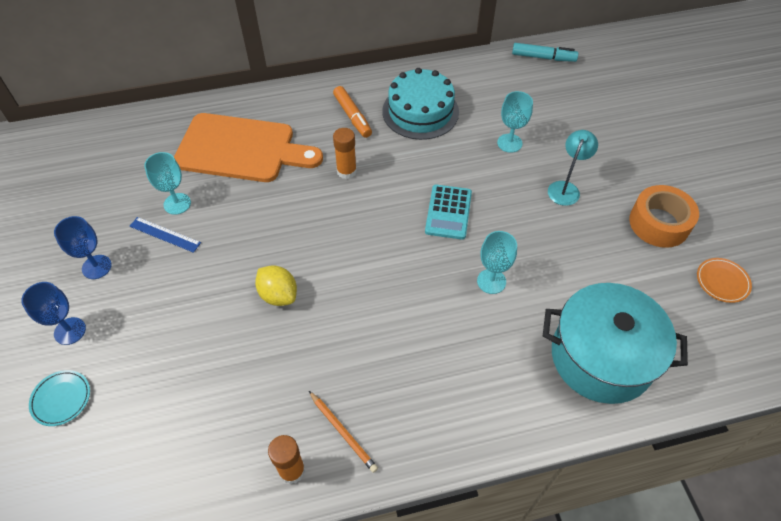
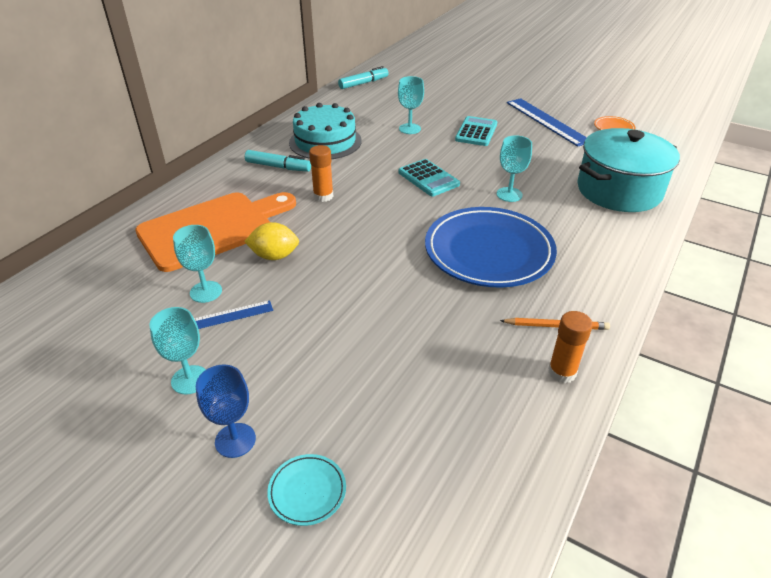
camera: 45 degrees left, 15 degrees down
blue goblet [54,216,112,279] -> turquoise goblet [149,307,206,394]
yellow lemon [255,265,297,306] -> yellow lemon moved to [244,222,299,260]
orange marker [333,86,372,138] -> turquoise marker [245,150,311,172]
turquoise lamp [548,130,598,206] -> turquoise calculator [455,116,497,146]
orange tape [629,185,699,248] -> blue ruler [507,98,587,147]
none -> blue plate [425,207,557,287]

